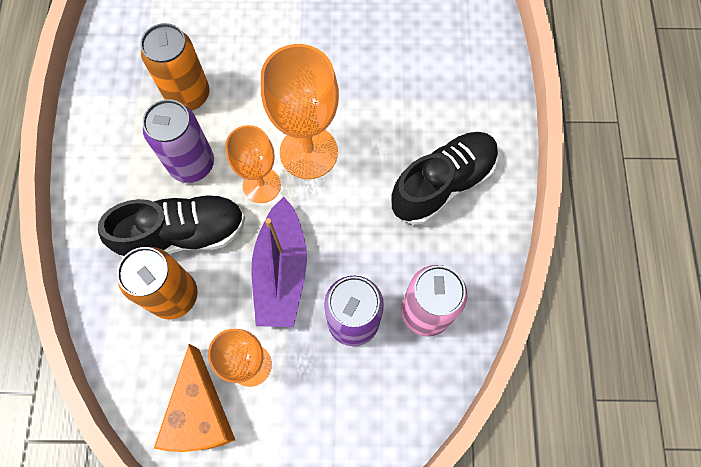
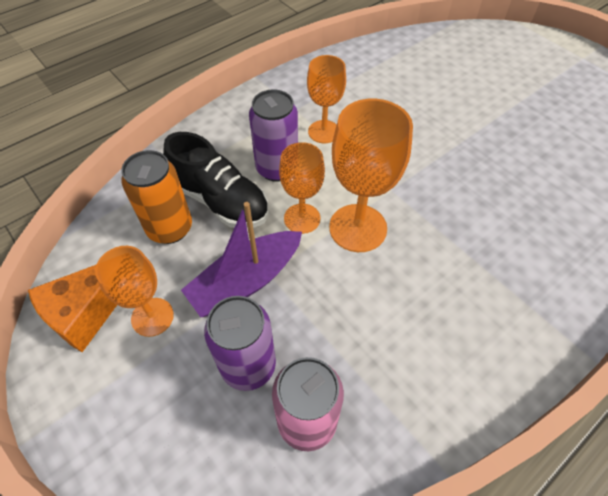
camera: 50 degrees right, 15 degrees down
orange can [140,23,210,111] -> orange goblet [307,55,346,143]
black shoe [391,132,498,225] -> none

